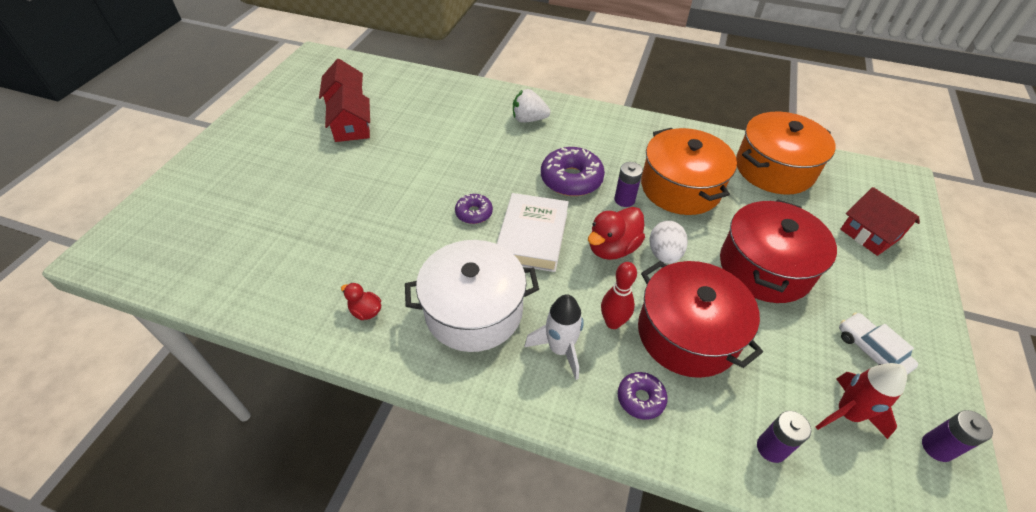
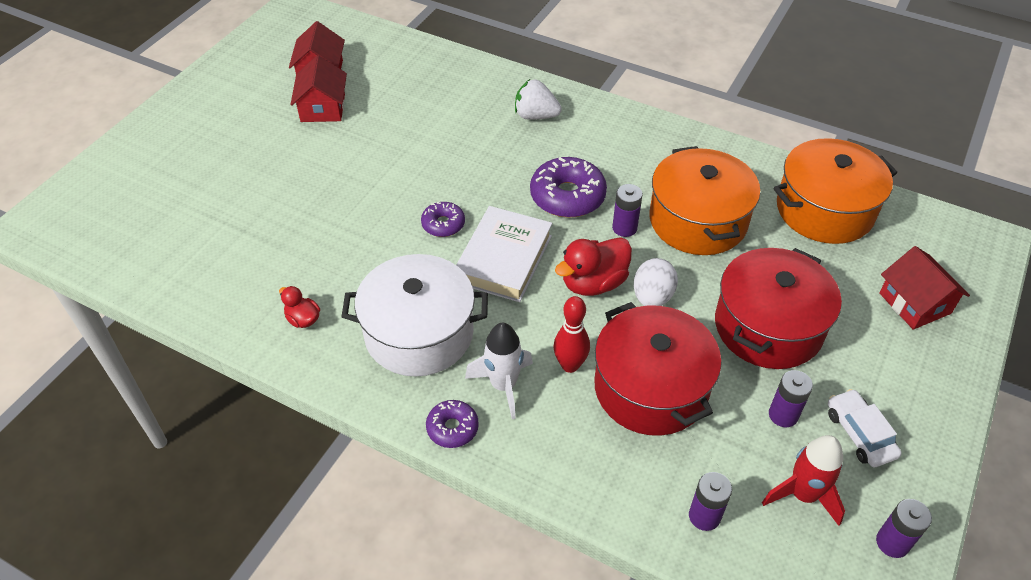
camera: 10 degrees right, 0 degrees up
purple donut [618,372,668,420] -> purple donut moved to [426,400,479,448]
none -> purple battery [769,370,813,427]

